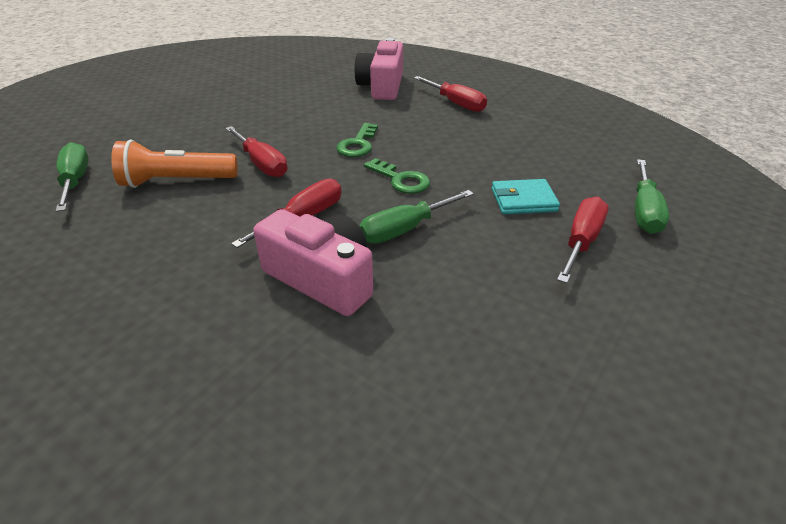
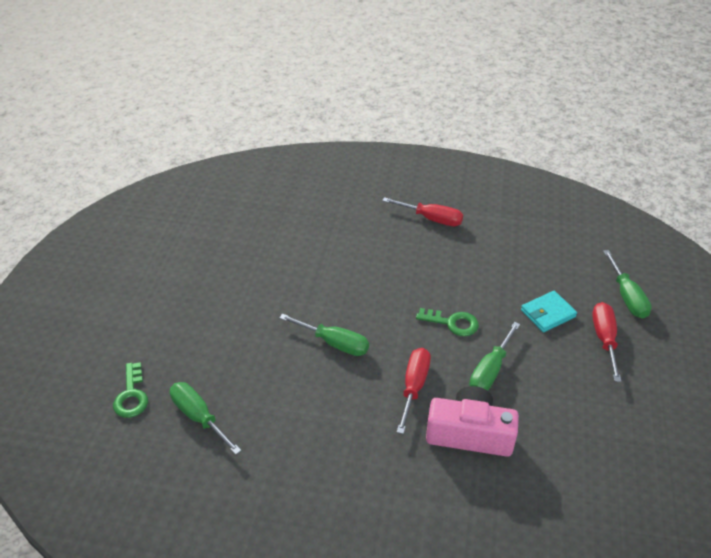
camera: 25 degrees left, 5 degrees up
orange flashlight [111,139,238,188] -> none
red screwdriver [225,126,287,177] -> green screwdriver [279,314,369,356]
green key [336,123,378,157] -> green key moved to [113,362,148,418]
pink camera [354,38,403,100] -> none

